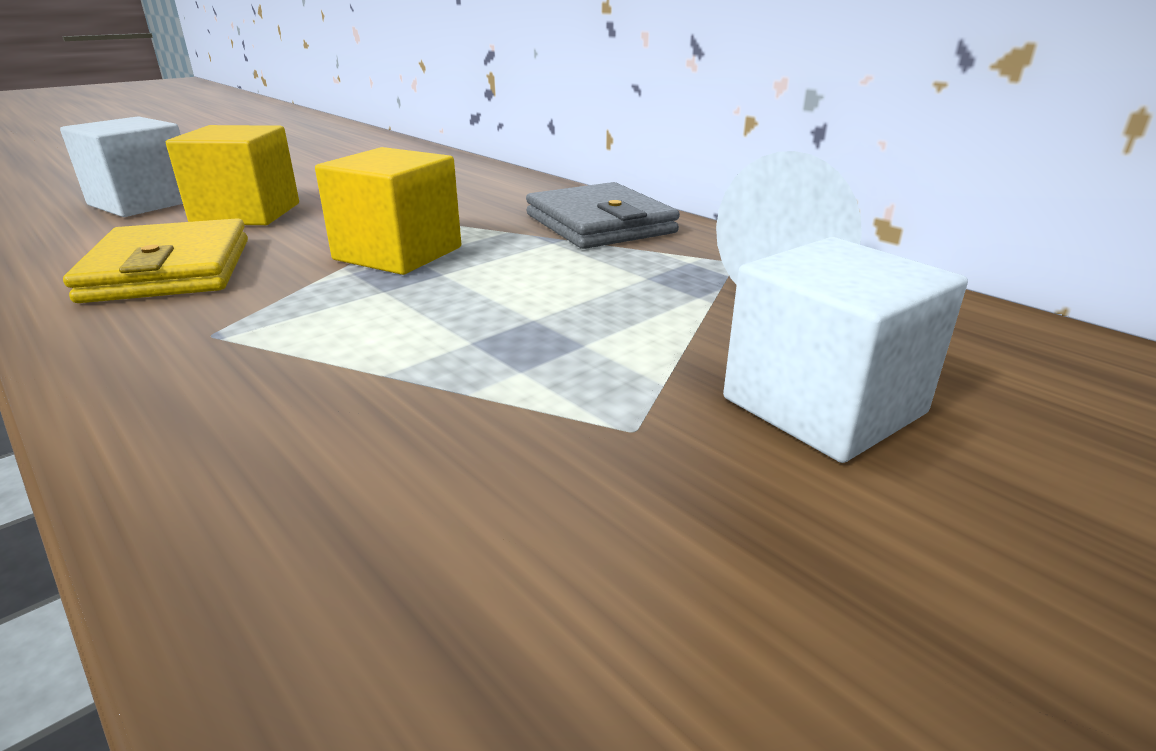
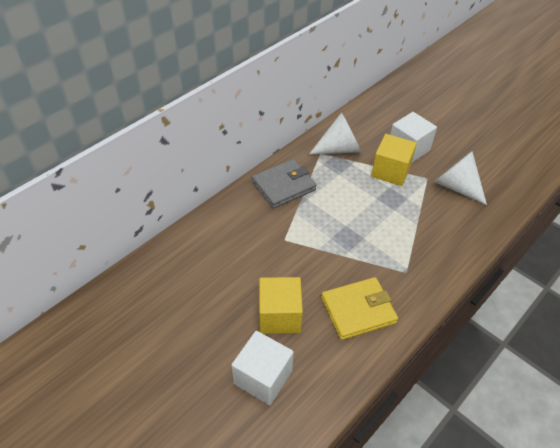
camera: 95 degrees left, 20 degrees up
yellow cube [315,147,461,275] -> yellow cube moved to [371,134,417,186]
none -> white cone [435,151,487,205]

